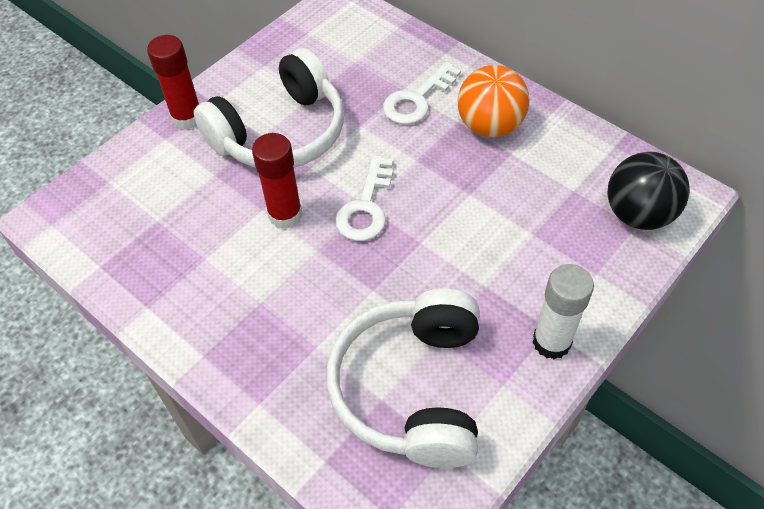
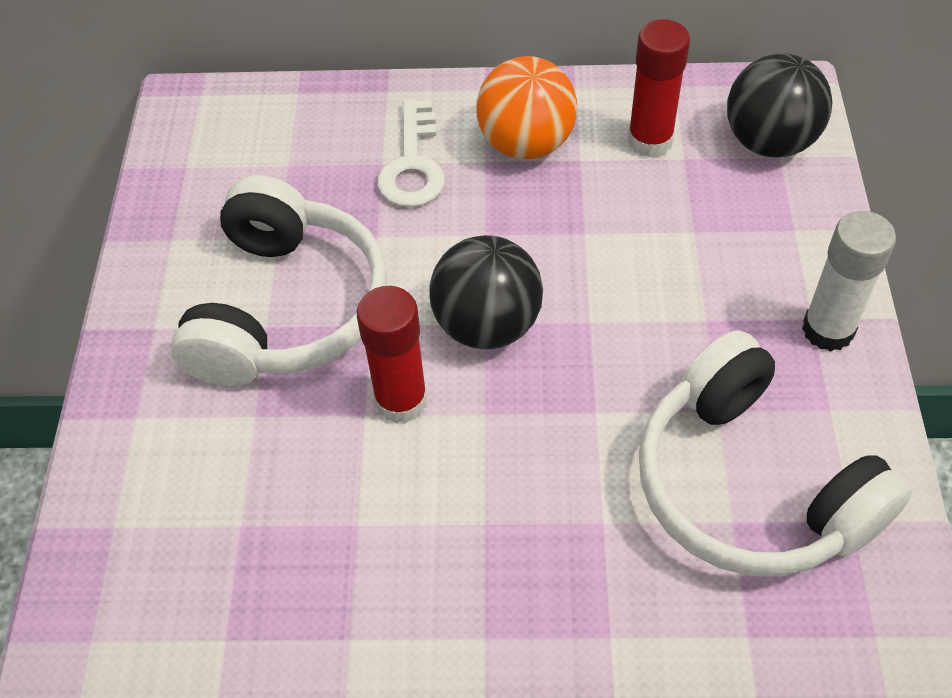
camera: 40 degrees left, 0 degrees up
red glue stick [147,35,199,129] -> red glue stick moved to [627,19,690,158]
white key [335,155,393,241] -> black ball [429,235,543,349]

